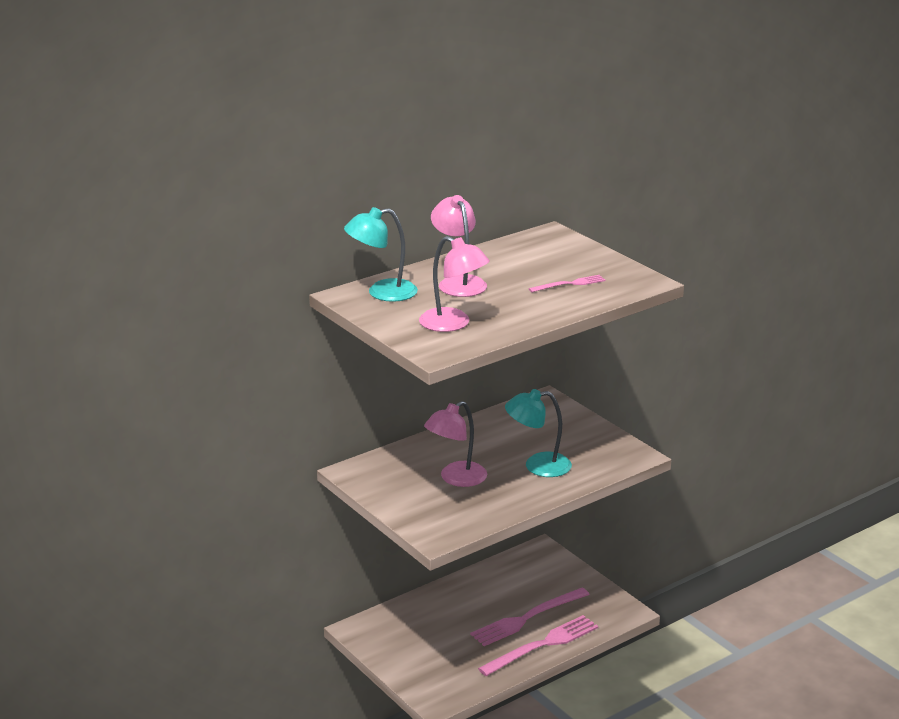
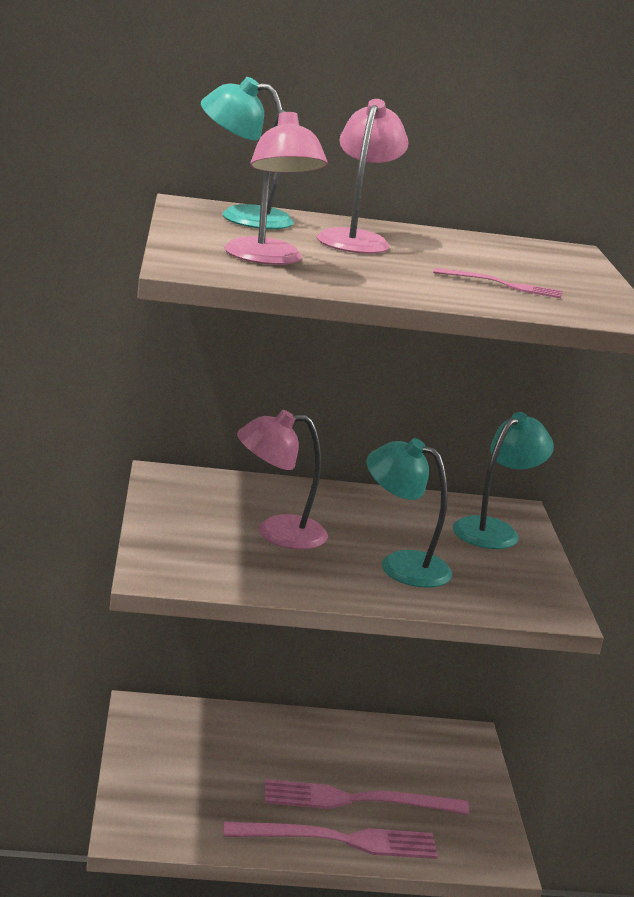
camera: 30 degrees right, 5 degrees down
none -> turquoise lamp [453,412,554,549]

